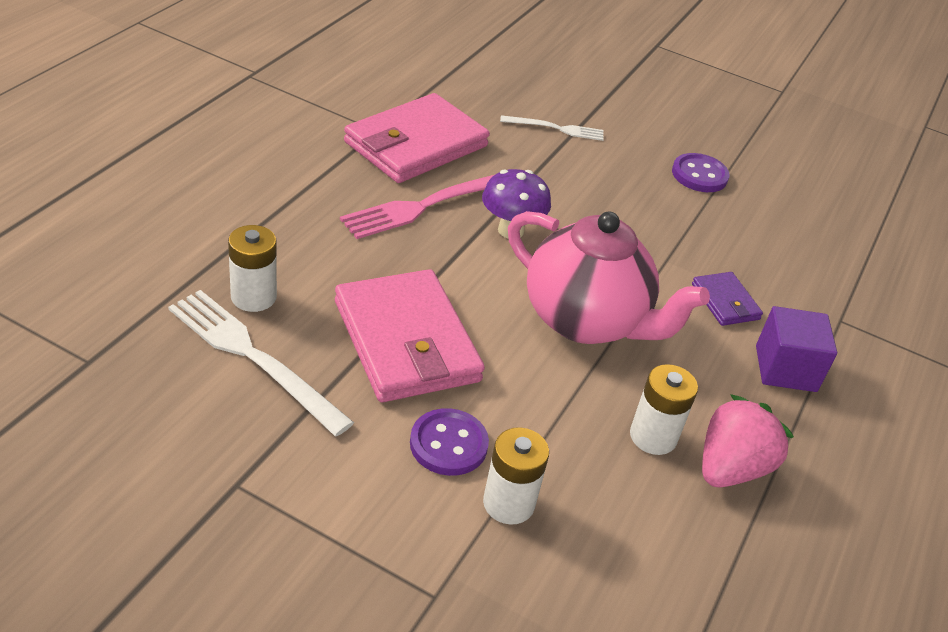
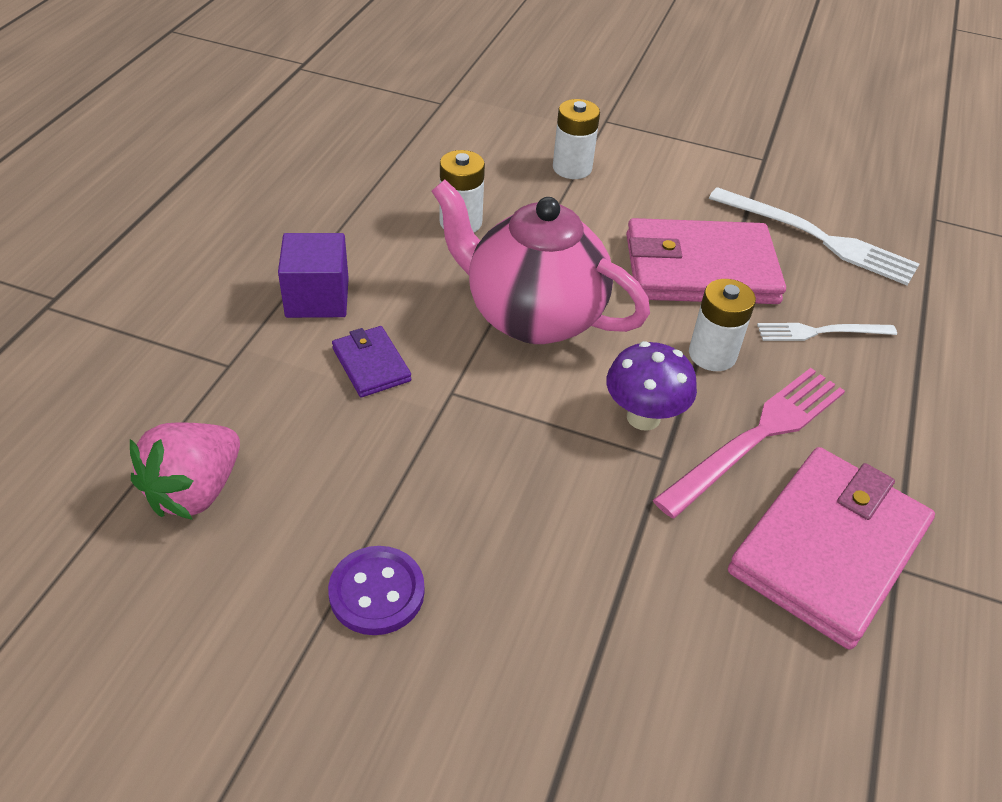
camera: 175 degrees right, 5 degrees up
white battery [228,225,277,312] -> white battery moved to [689,279,756,371]
pink wallet [335,269,485,402] -> pink wallet turned 60 degrees counterclockwise [626,218,786,304]
purple button [410,408,489,476] -> none
white fork [500,115,604,141] -> white fork moved to [757,323,897,341]
pink strawberry [702,394,794,488] -> pink strawberry moved to [130,422,240,520]

